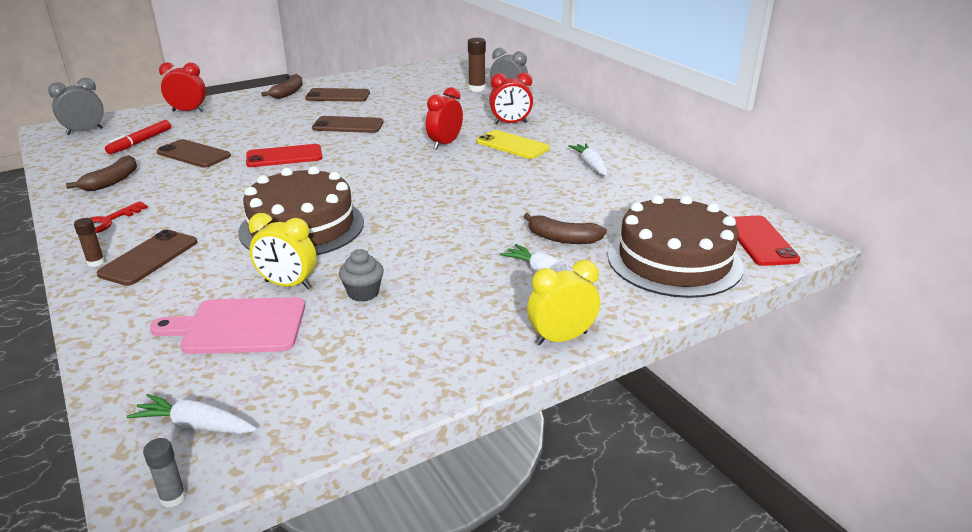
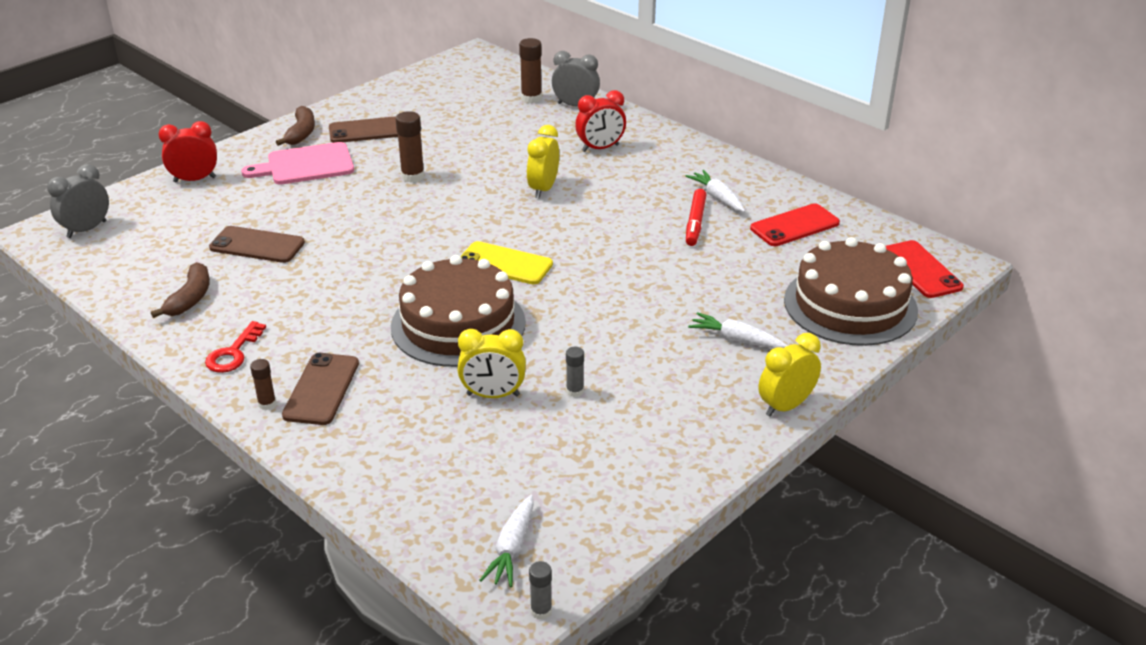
camera: 15 degrees left, 5 degrees up
red marker [105,120,171,154] -> red marker moved to [686,189,707,246]
white carrot [126,394,257,434] -> white carrot turned 75 degrees counterclockwise [480,495,534,587]
pink cutting board [150,297,305,354] -> pink cutting board moved to [241,142,354,185]
red phone [246,144,323,167] -> red phone moved to [750,203,840,246]
brown phone [312,116,384,133] -> brown glue stick [395,111,425,183]
grey cupcake [339,249,384,302] -> grey glue stick [566,347,584,397]
red clock [426,87,463,149] -> yellow clock [527,125,559,198]
yellow phone [477,130,550,159] -> yellow phone moved to [460,241,553,284]
brown banana [523,213,607,244] -> none

